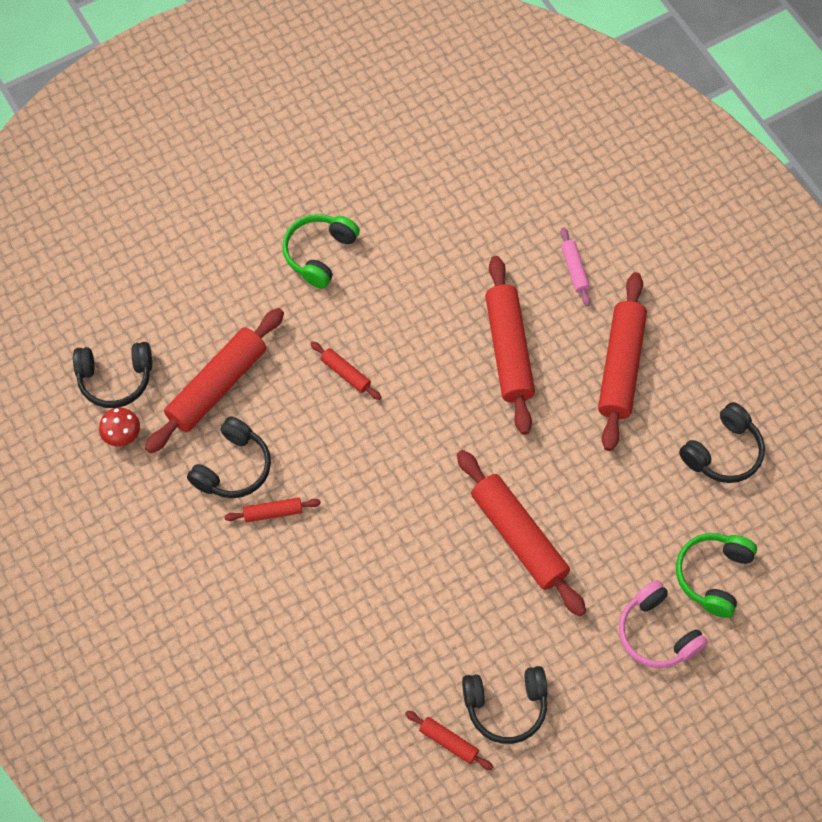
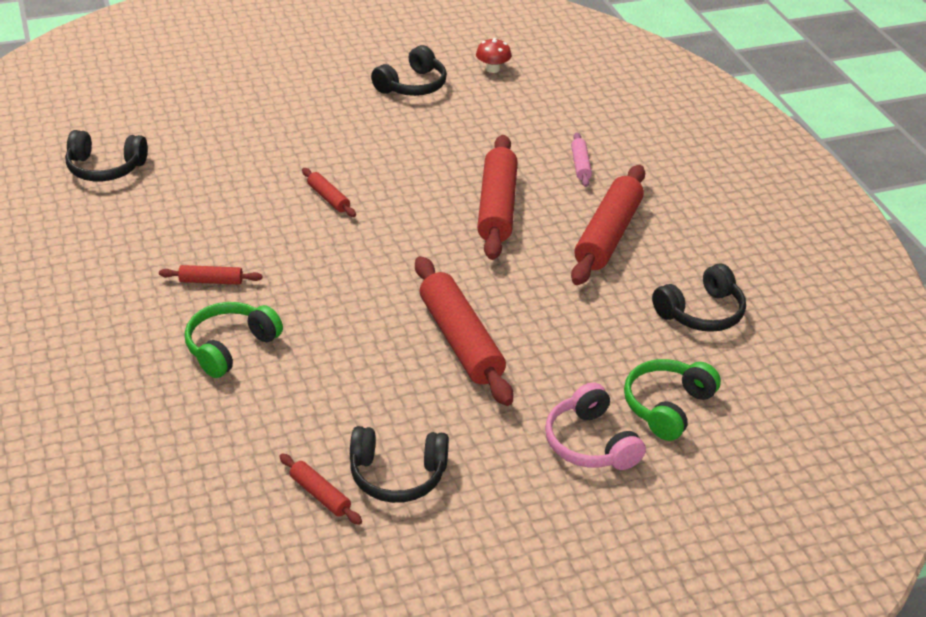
camera: 10 degrees right, 25 degrees down
red mushroom [99,407,140,447] -> red mushroom moved to [476,38,511,73]
red rolling pin [145,308,284,454] -> none
black headphones [187,417,271,498] -> black headphones moved to [371,45,447,96]
green headphones [282,214,360,288] -> green headphones moved to [185,302,283,378]

